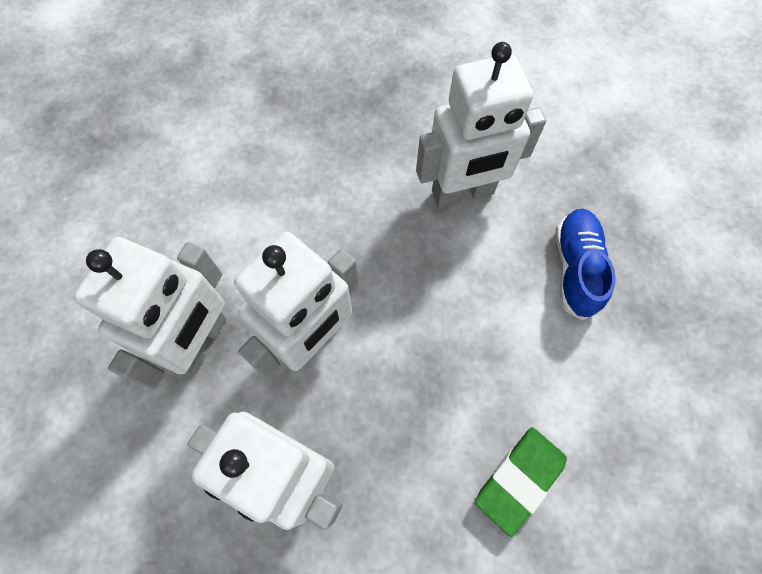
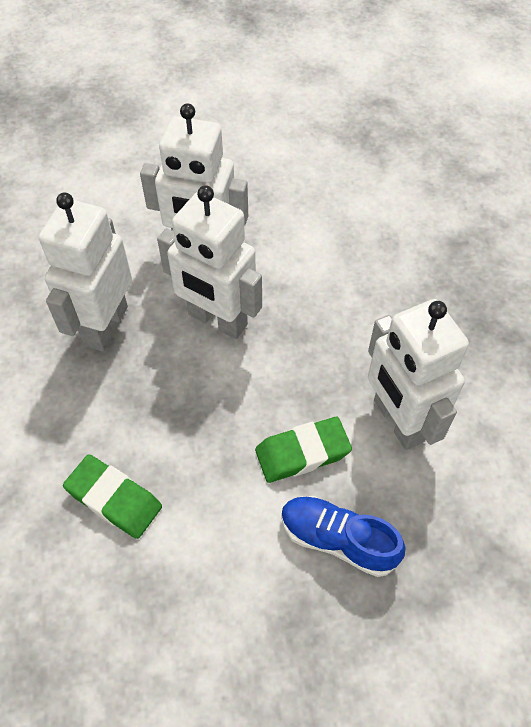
camera: 80 degrees right, 10 degrees down
blue shoe [556,208,616,320] -> blue shoe turned 150 degrees counterclockwise [281,496,405,577]
none -> green eraser [255,417,352,483]

